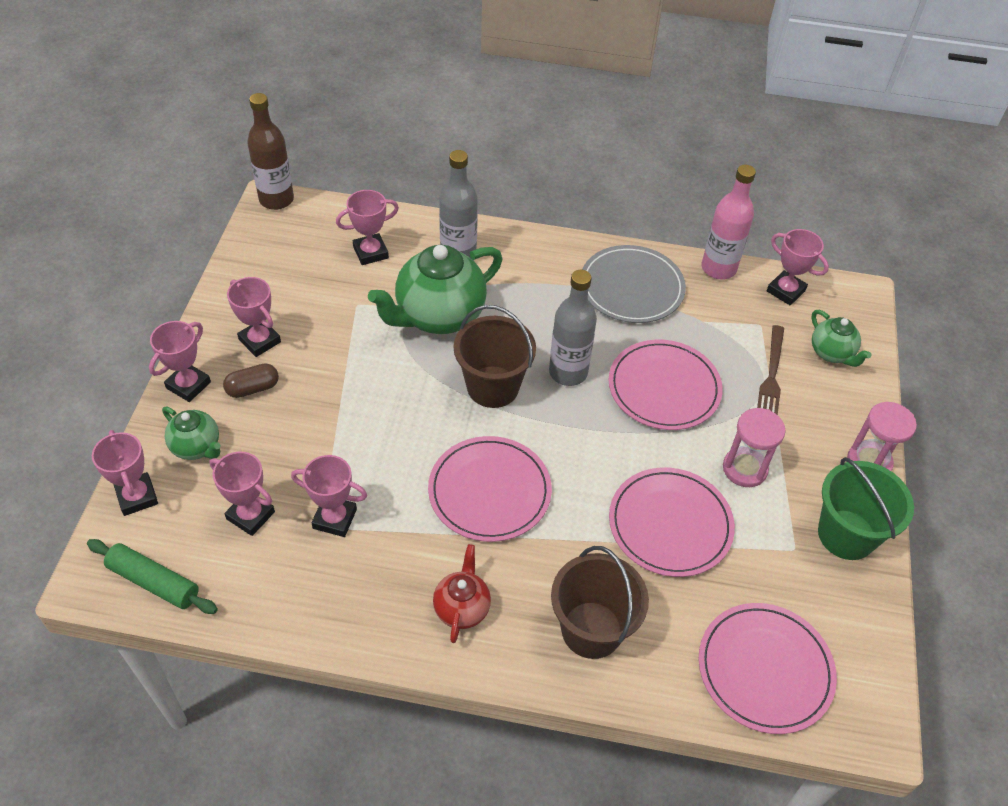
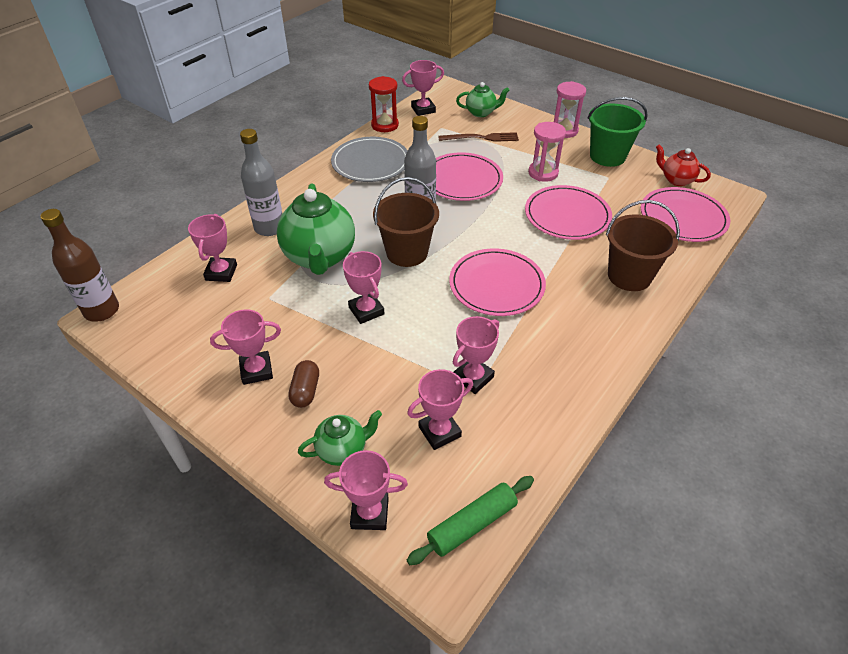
camera: 60 degrees left, 5 degrees down
pink trophy [149,321,211,402] -> pink trophy moved to [343,251,385,324]
red teapot [433,544,491,643] -> red teapot moved to [656,144,711,186]
pink bottle [702,165,756,279] -> red hourglass [369,76,399,132]
brown fork [757,325,784,415] -> brown fork turned 45 degrees counterclockwise [438,132,519,142]

